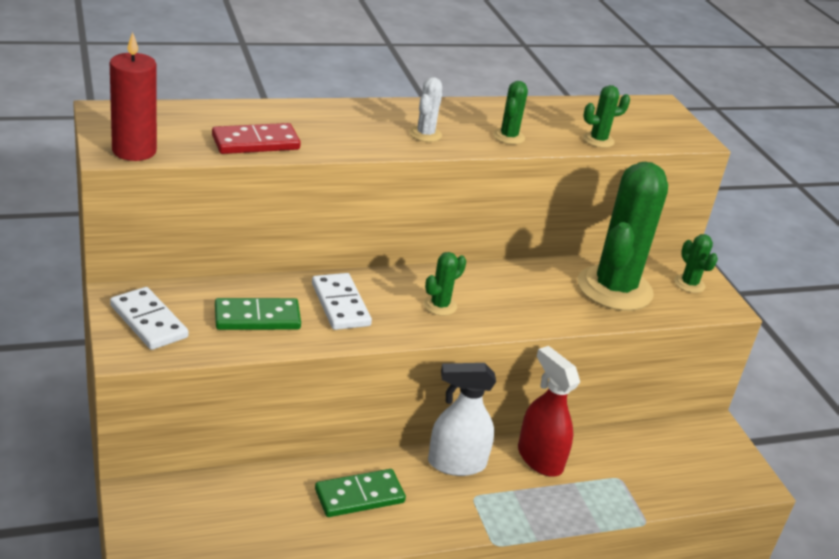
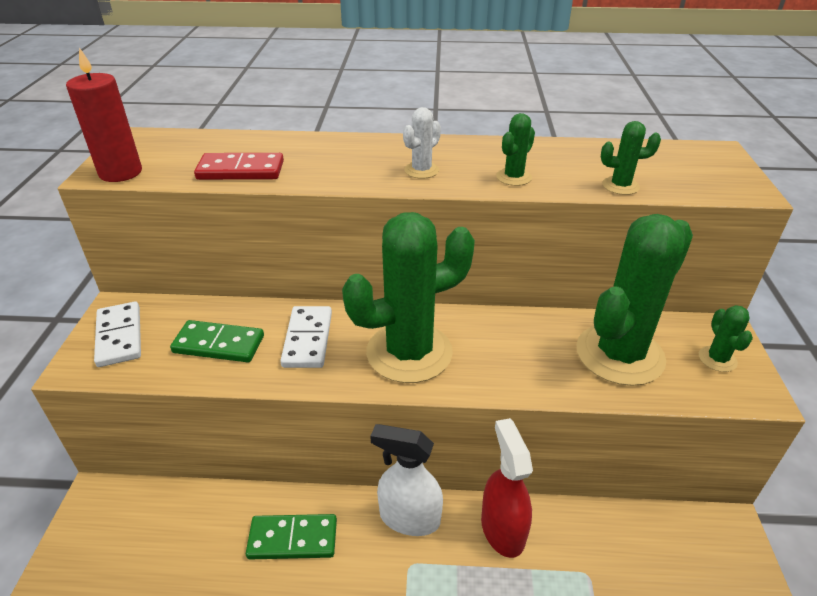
camera: 25 degrees right, 5 degrees up
green cactus [423,252,466,316] -> green cactus [342,212,475,383], size x2.39

